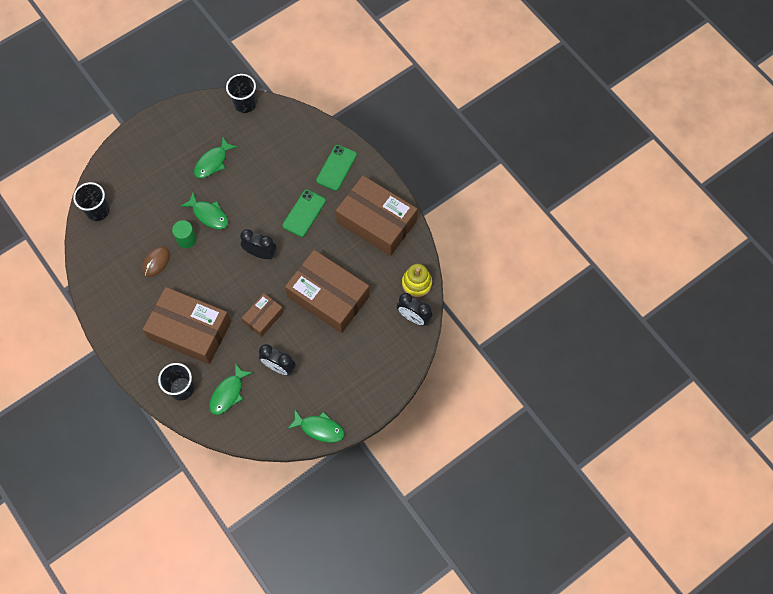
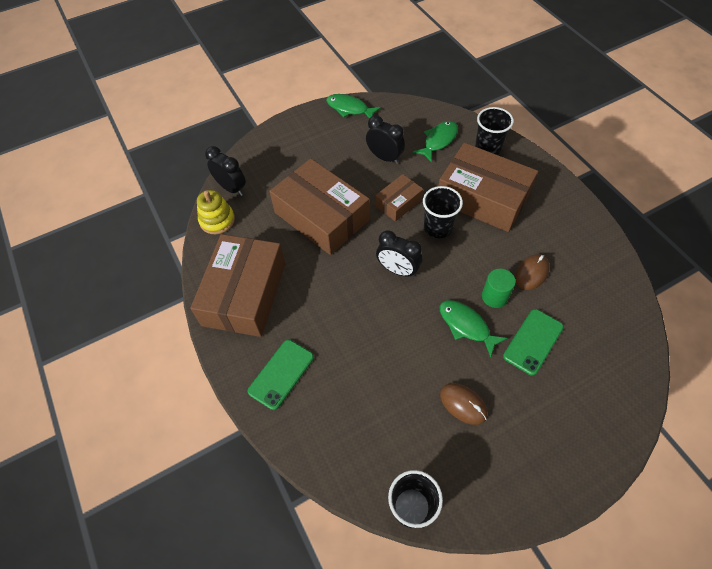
camera: 170 degrees left, 10 degrees down
black cup [73,182,109,221] -> black cup moved to [423,186,463,238]
green fish [194,137,238,178] -> brown mouse [440,383,487,425]
green phone [282,189,326,237] -> green phone moved to [503,309,564,376]
brown box [336,176,417,256] -> brown box turned 60 degrees clockwise [190,234,285,337]

